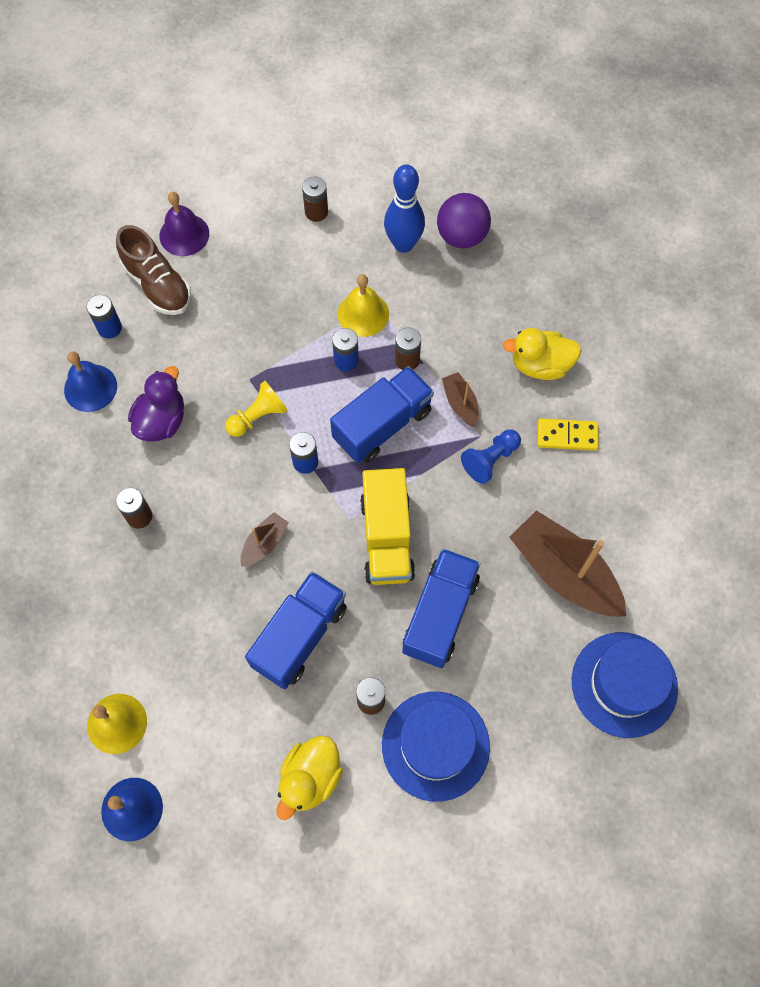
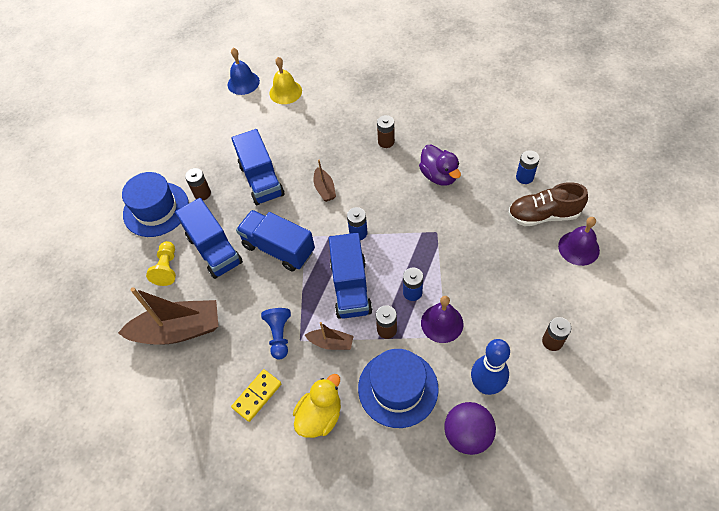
camera: 130 degrees right, 10 degrees down
blue bell [64,351,117,412] -> none
yellow pawn [225,381,288,437] -> yellow pawn moved to [146,241,176,286]
yellow duck [276,735,343,820] -> none
yellow bell [338,274,389,337] -> purple bell [421,296,463,343]
yellow truck [360,468,415,585] -> blue truck [236,210,315,271]
blue hat [572,632,678,738] -> blue hat moved to [358,349,439,428]

